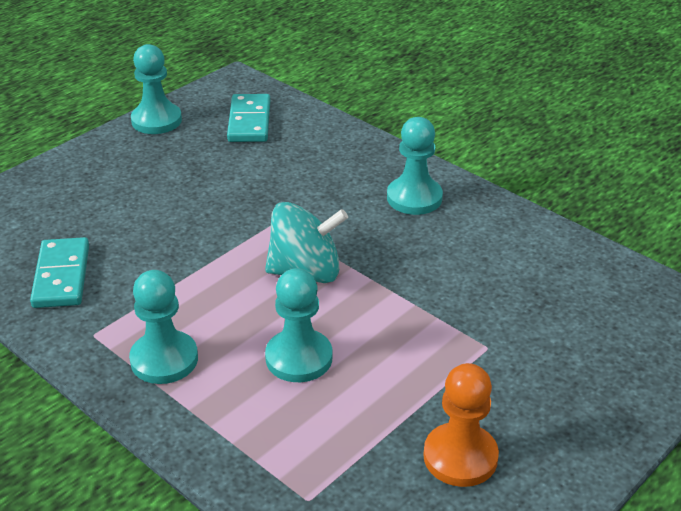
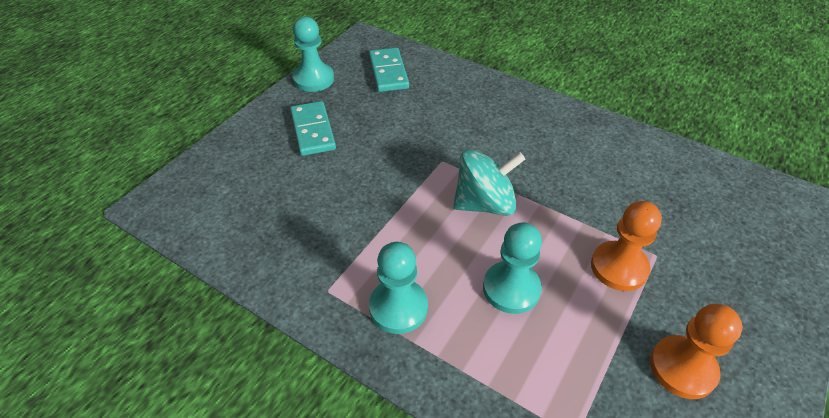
camera: 10 degrees left, 10 degrees up
turquoise domino [30,237,89,308] -> turquoise domino moved to [290,101,336,156]
turquoise pawn [387,117,443,215] -> none
none -> orange pawn [591,201,662,291]

